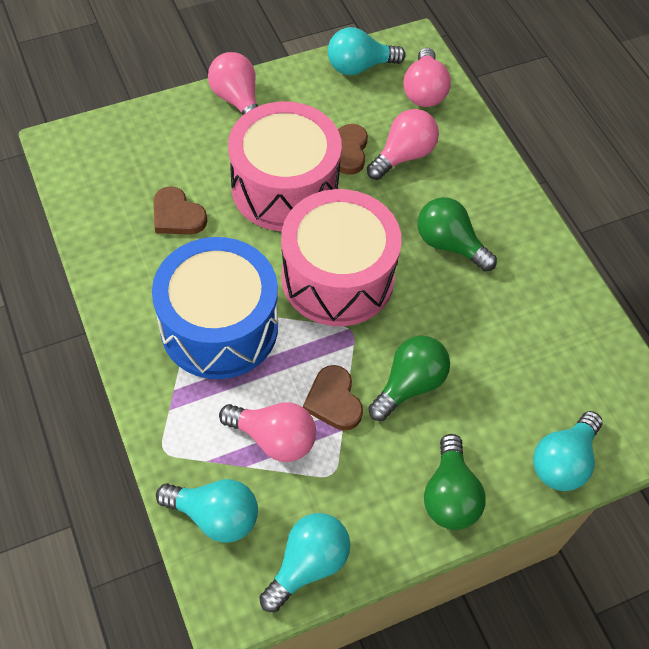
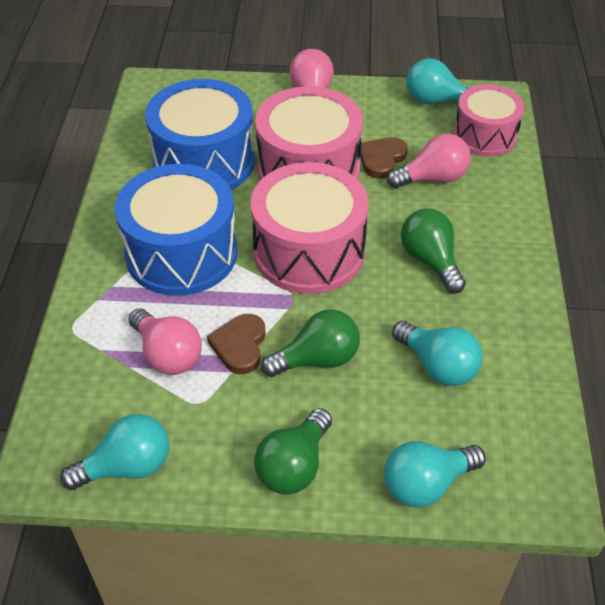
camera: 30 degrees right, 10 degrees down
brown heart [153,186,207,235] -> blue drum [145,79,255,190]
turquoise light bulb [156,479,258,543] -> turquoise light bulb moved to [392,321,482,386]
pink light bulb [404,48,451,107] -> pink drum [454,84,524,156]

